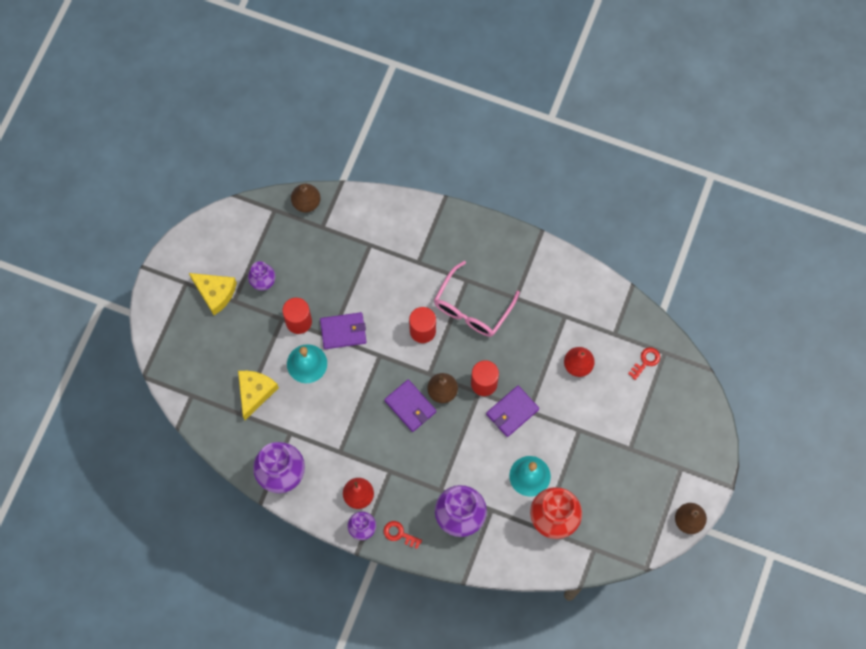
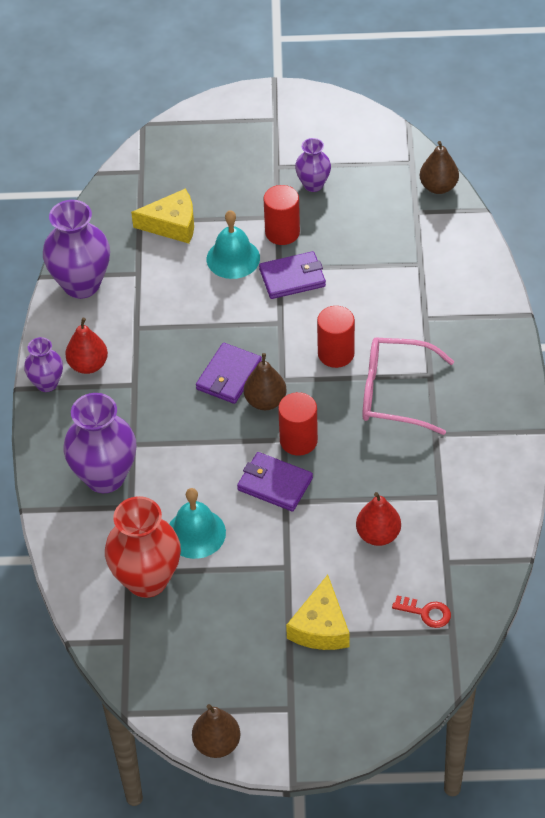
camera: 70 degrees right, 20 degrees down
yellow cheese [189,273,237,315] -> yellow cheese moved to [286,575,350,650]
purple wallet [320,312,367,349] -> purple wallet turned 75 degrees counterclockwise [259,251,326,299]
red key [384,521,422,549] -> none

